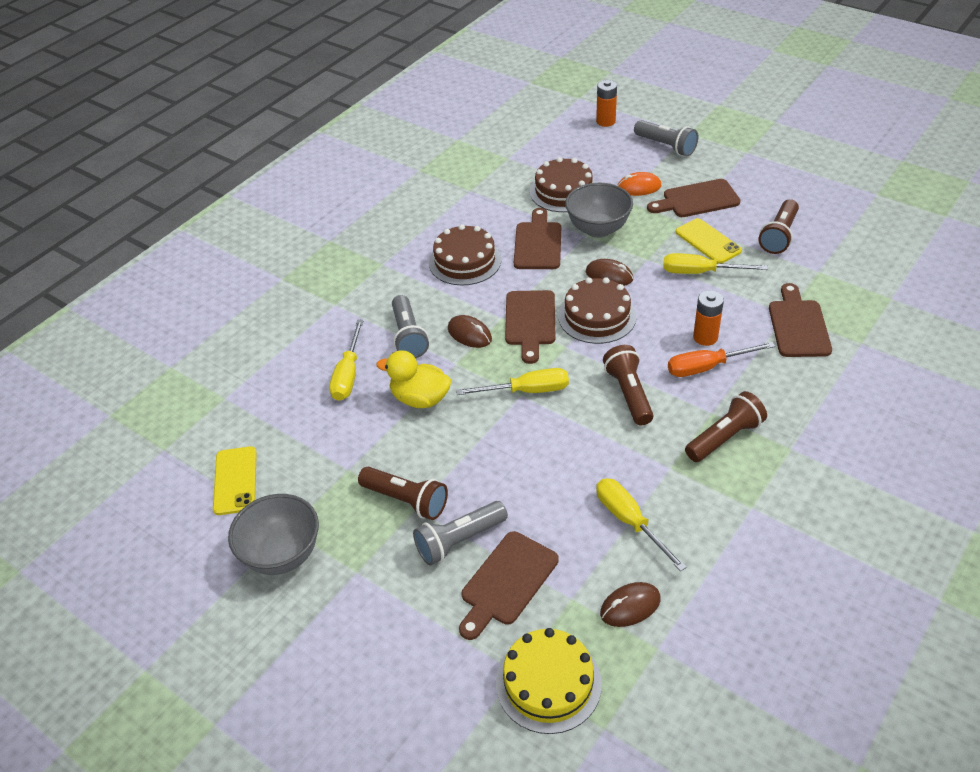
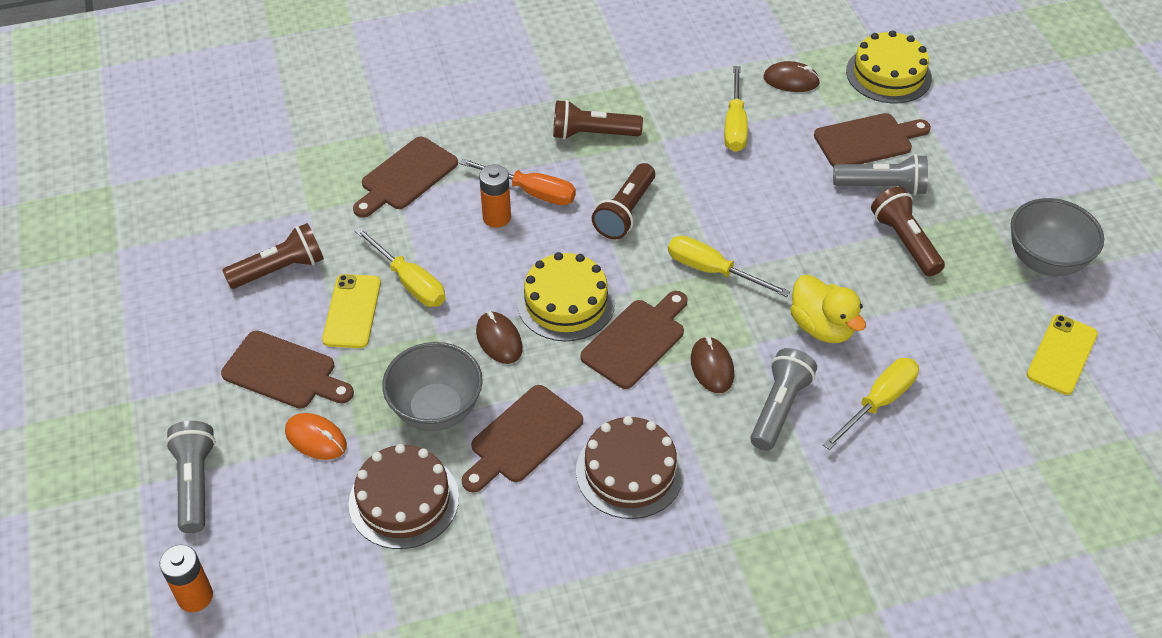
camera: 145 degrees left, 5 degrees up
brown cake [558,277,636,344] -> yellow cake [517,252,615,341]

